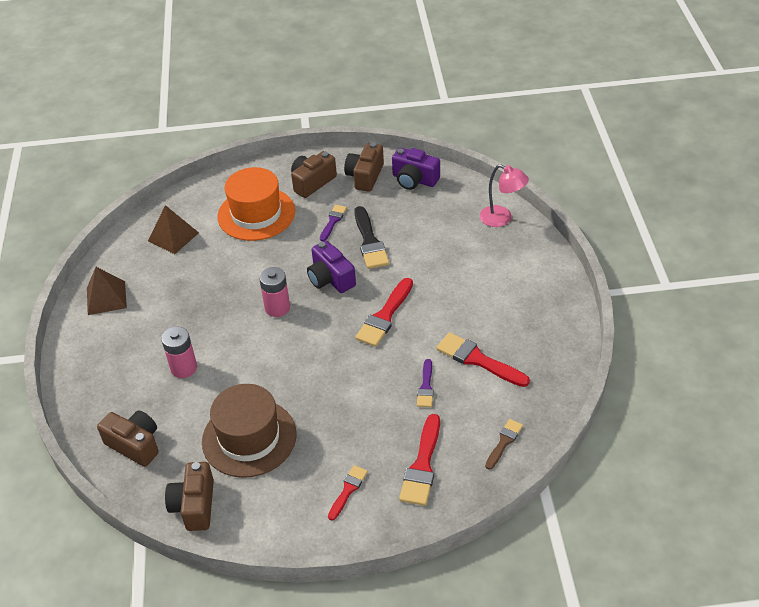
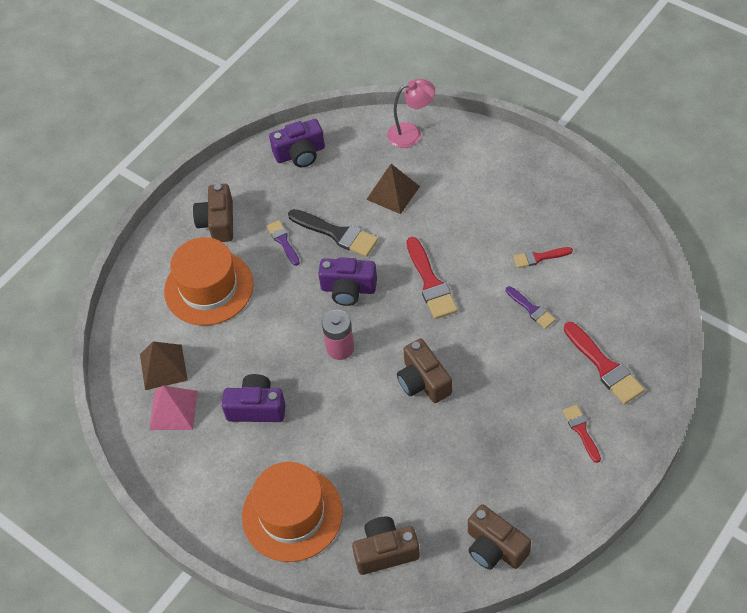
camera: 45 degrees left, 10 degrees up
brown pyramid [87,267,127,315] -> brown pyramid moved to [366,164,420,214]
pink battery [161,327,197,378] -> none
brown hat [202,384,297,478] -> none
brown camera [344,142,384,192] -> brown camera moved to [397,338,452,403]
red brush [436,332,530,387] -> red brush [513,247,573,268], size x0.59
brown brush [485,419,523,470] -> none
none -> pink pyramid [149,385,197,430]
none -> purple camera [222,374,285,422]
none -> orange hat [242,462,343,562]

